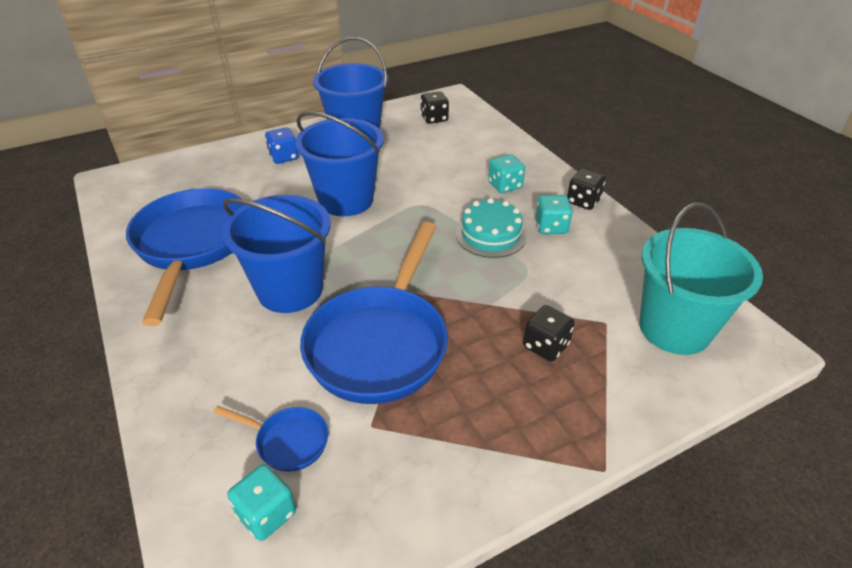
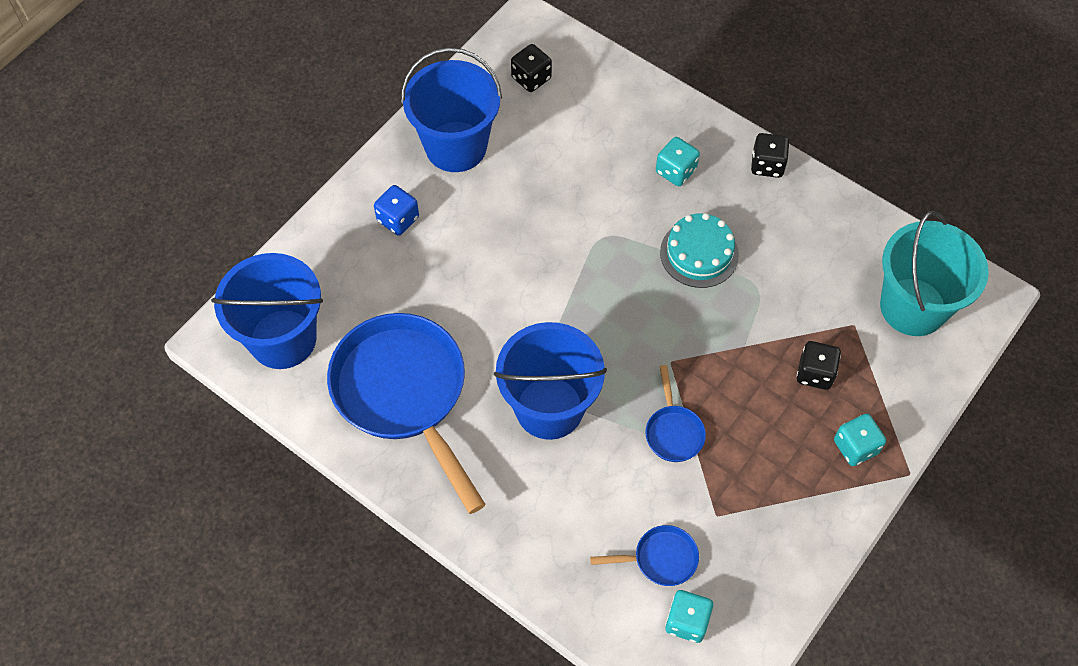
camera: 25 degrees left, 20 degrees up
blue bucket [295,111,384,216] -> blue bucket moved to [211,253,323,369]
blue pan [300,222,448,404] -> blue pan [645,365,706,462], size x0.43
turquoise dice [535,195,573,234] -> turquoise dice moved to [834,414,886,466]

